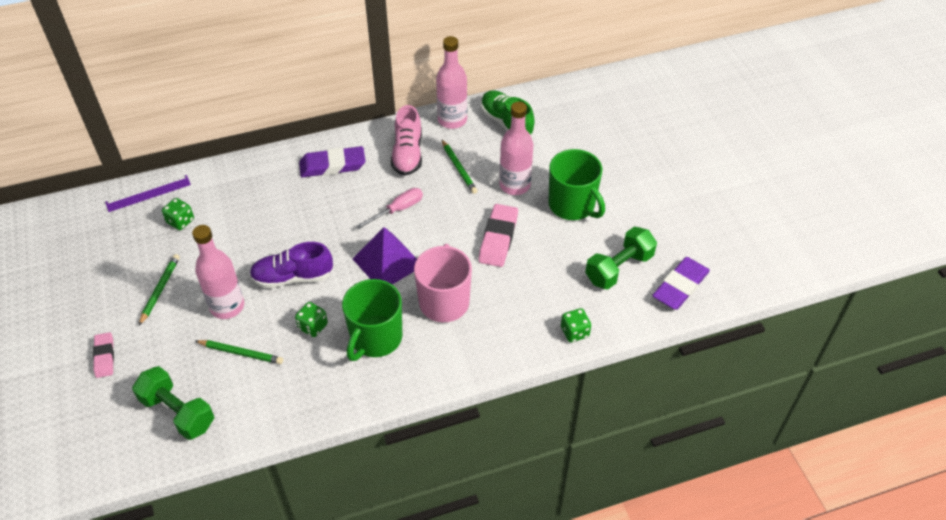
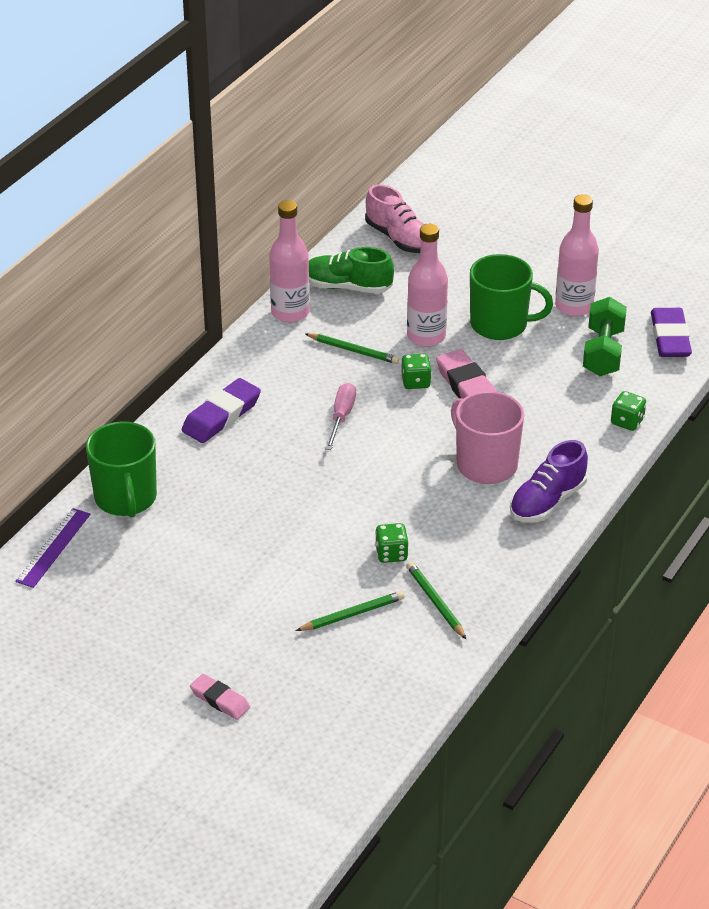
camera: 40 degrees left, 10 degrees down
green dumbbell [132,366,214,440] -> none
green pencil [139,254,180,326] -> green pencil moved to [406,562,467,640]
green dice [162,198,194,230] -> green dice moved to [401,354,432,389]
pink bottle [192,225,244,319] -> pink bottle moved to [555,194,599,316]
purple shoe [250,242,333,288] -> purple shoe moved to [510,440,588,522]
green mug [342,279,402,361] -> green mug moved to [86,421,157,518]
purple pyramid [353,227,417,285] -> none
pink shoe [391,105,422,176] -> pink shoe moved to [365,184,424,253]

